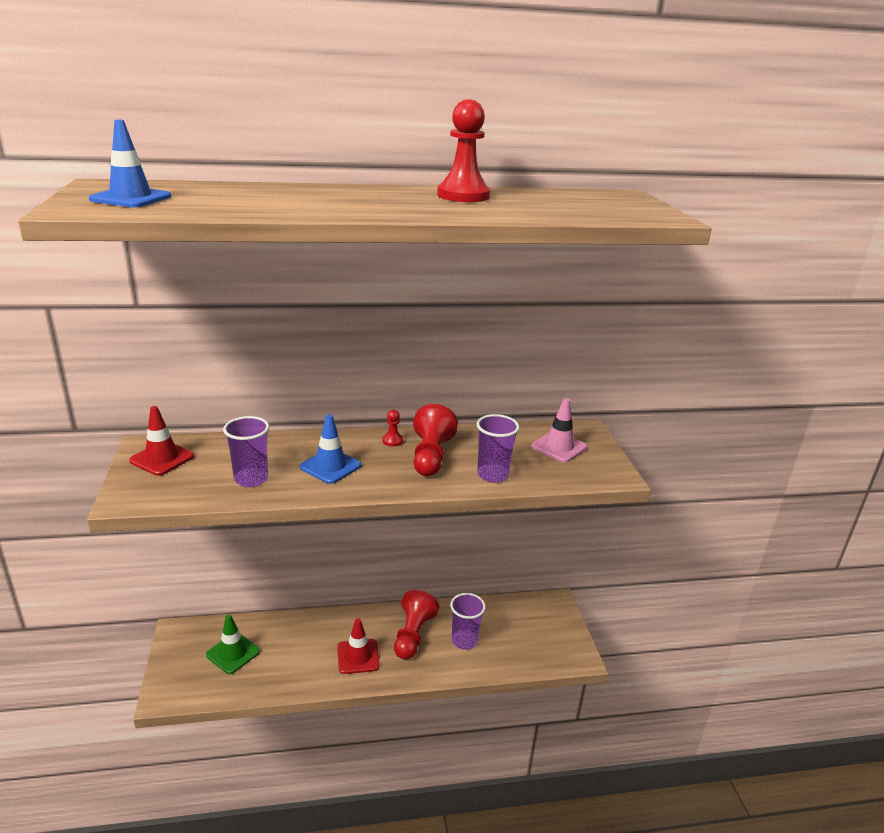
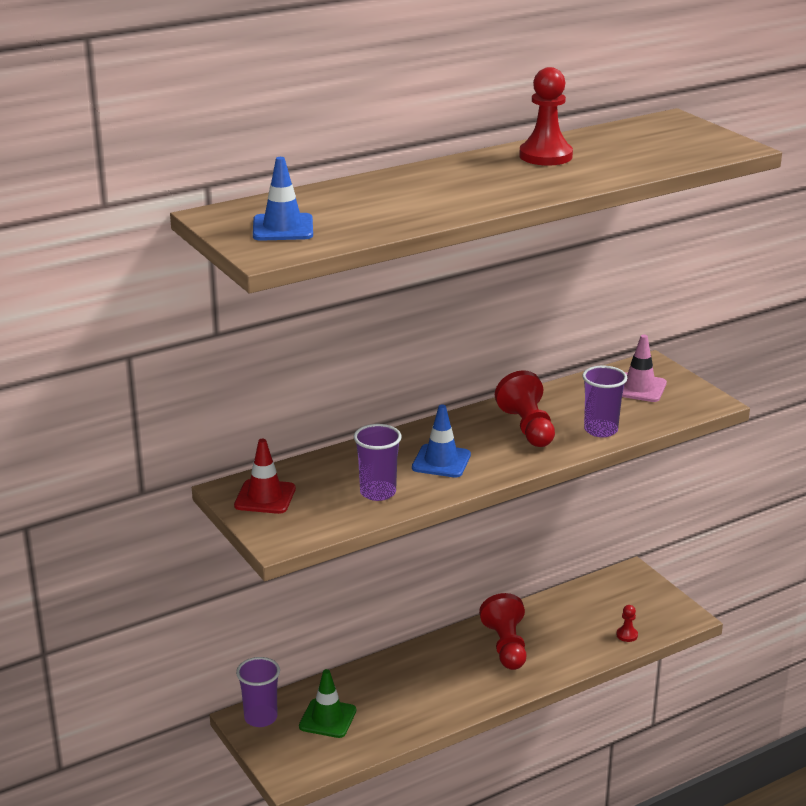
camera: 20 degrees left, 0 degrees up
red traffic cone [337,618,380,674] -> none
red pawn [382,409,403,447] -> red pawn moved to [616,605,638,642]
purple cup [450,593,486,650] -> purple cup moved to [236,657,280,727]

